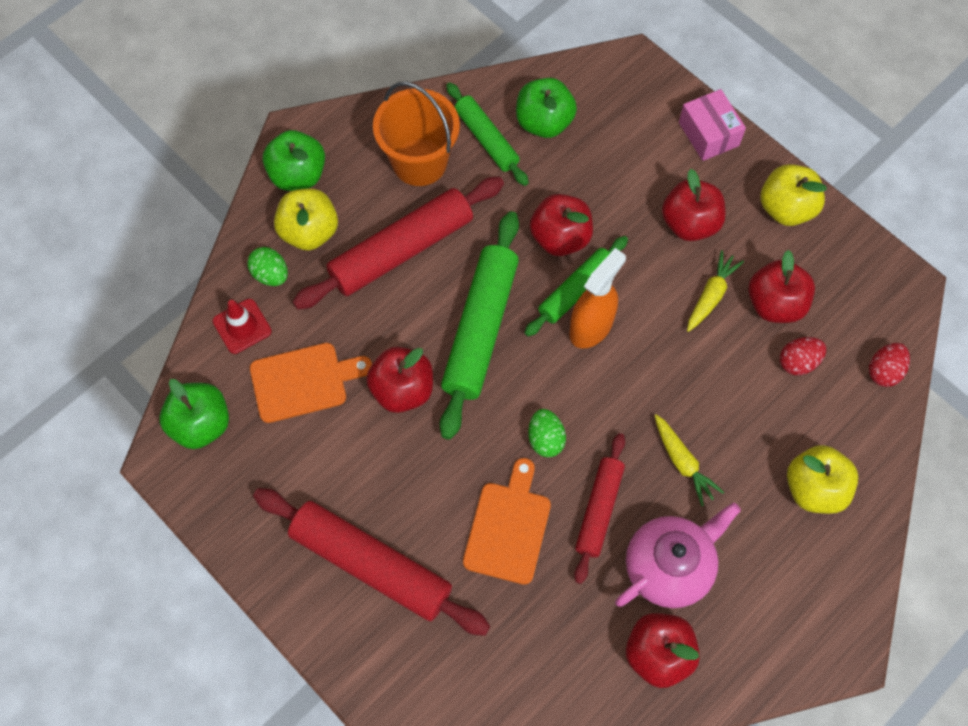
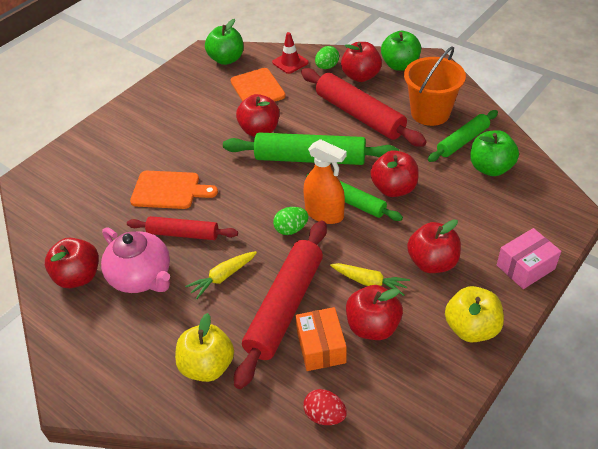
camera: 85 degrees right, 20 degrees down
red rolling pin [253,488,490,636] -> red rolling pin moved to [234,220,327,389]
yellow apple [274,189,338,250] -> red apple [341,42,382,82]
green egg [528,409,566,457] -> green egg moved to [273,207,309,235]
red egg [780,337,826,375] -> orange box [296,307,346,371]

